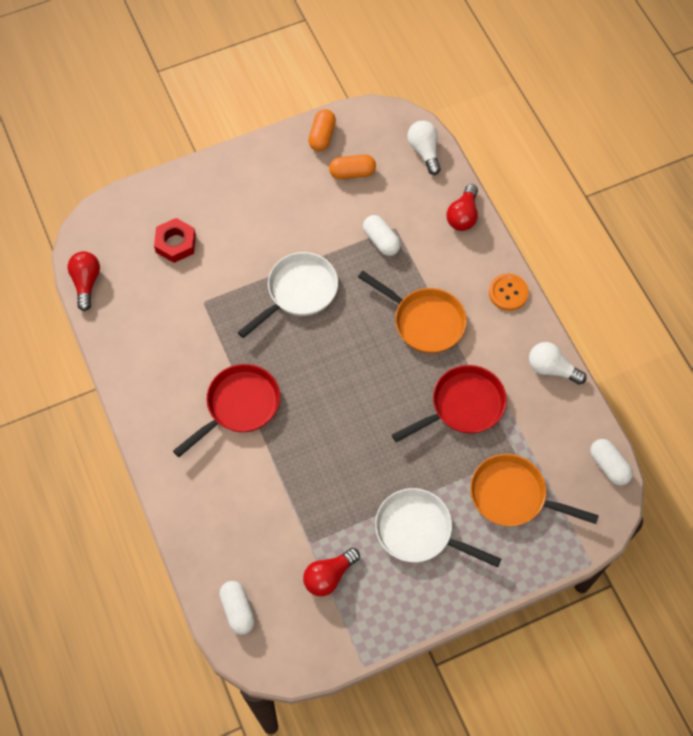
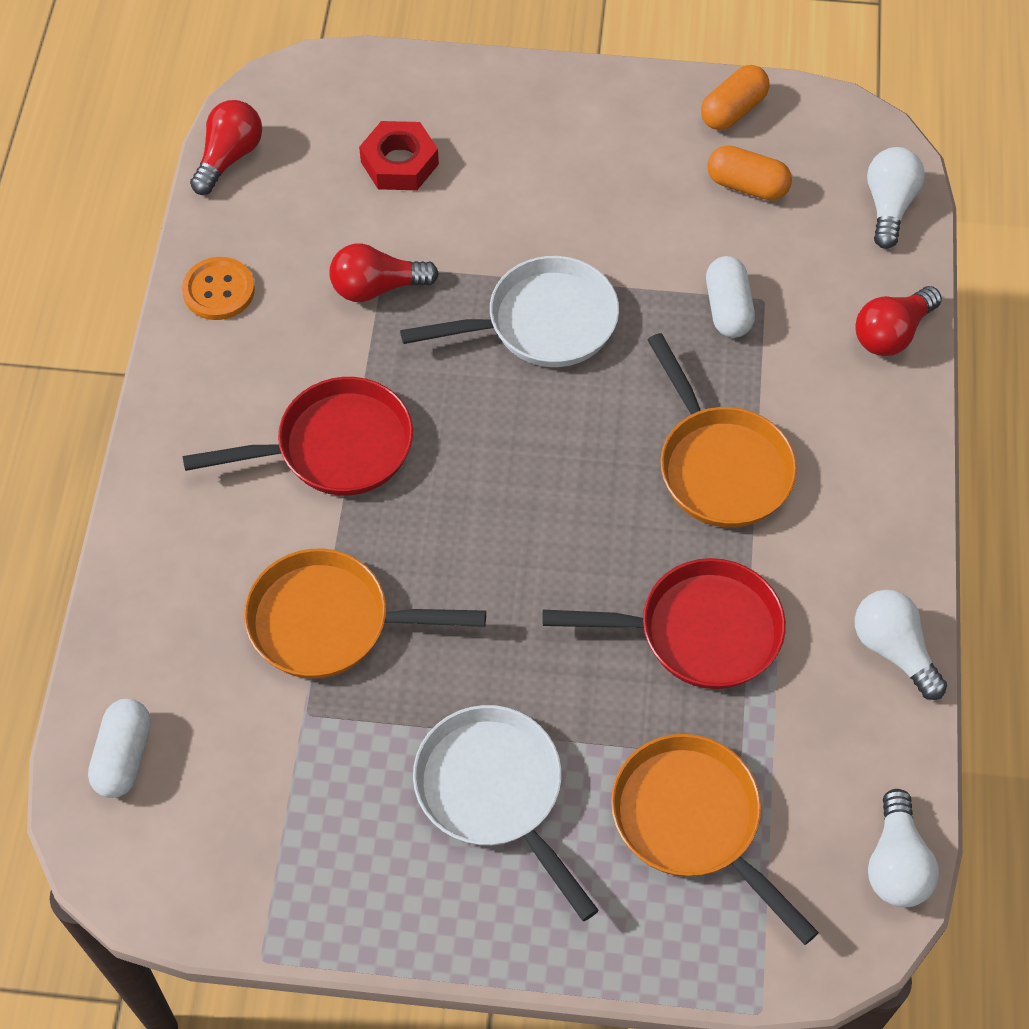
camera: 30 degrees right, 5 degrees down
red light bulb [303,548,360,596] -> red light bulb moved to [329,243,439,302]
orange button [489,274,529,311] -> orange button moved to [182,257,255,320]
white capsule [590,439,633,486] -> white light bulb [868,789,939,907]
none -> orange pan [244,549,486,678]

